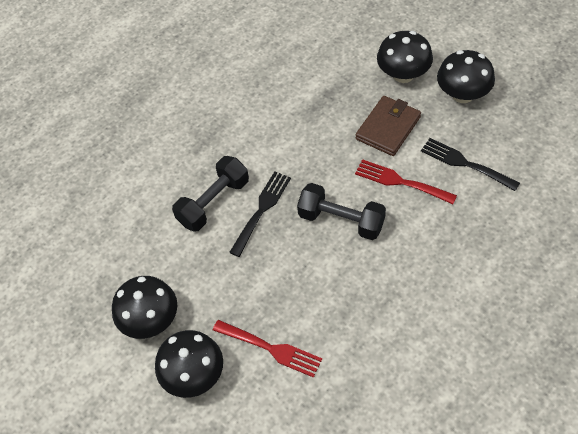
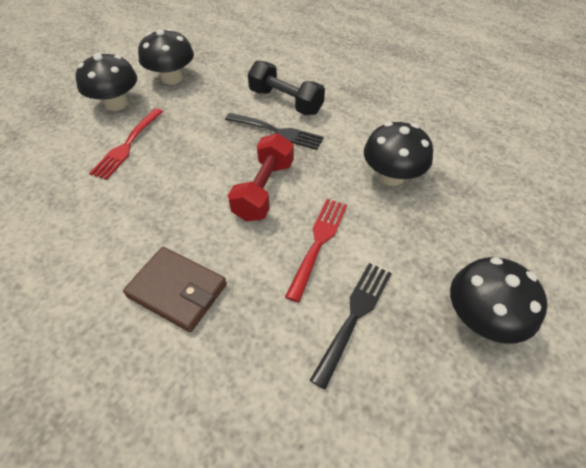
camera: 80 degrees right, 5 degrees down
black dumbbell [297,183,386,240] -> red dumbbell [228,133,294,222]
brown wallet [356,96,421,156] -> brown wallet moved to [123,247,227,332]
black mushroom [377,31,433,83] -> black mushroom moved to [364,122,433,186]

